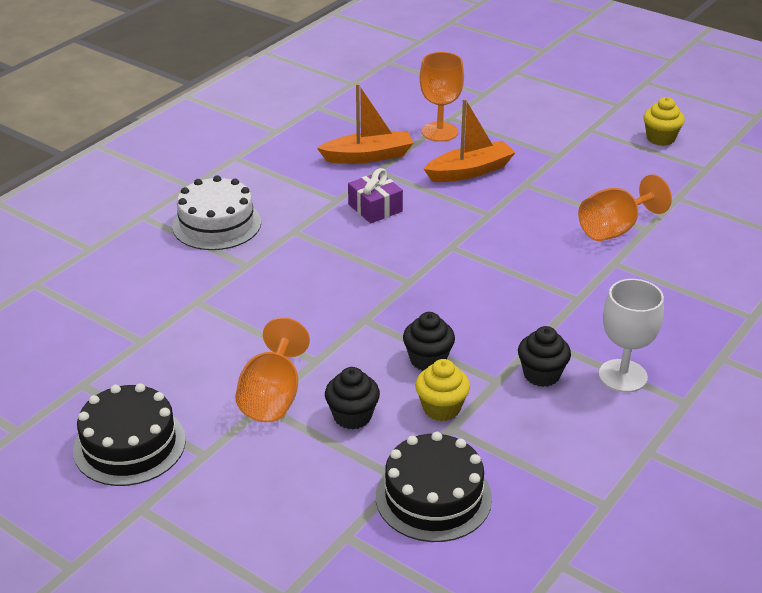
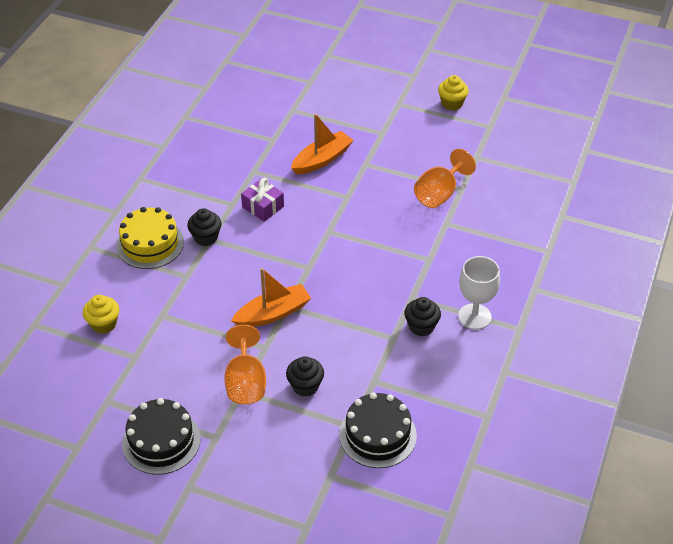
camera: 15 degrees left, 10 degrees up
white cake [172,175,261,250] -> yellow cake [116,207,184,269]
orange boat [317,83,413,164] -> orange boat moved to [231,268,311,327]
black cupcake [403,312,455,371] -> black cupcake moved to [187,208,222,246]
yellow cupcake [415,359,470,421] -> yellow cupcake moved to [83,295,119,334]
orange goblet [420,52,464,142] -> none

